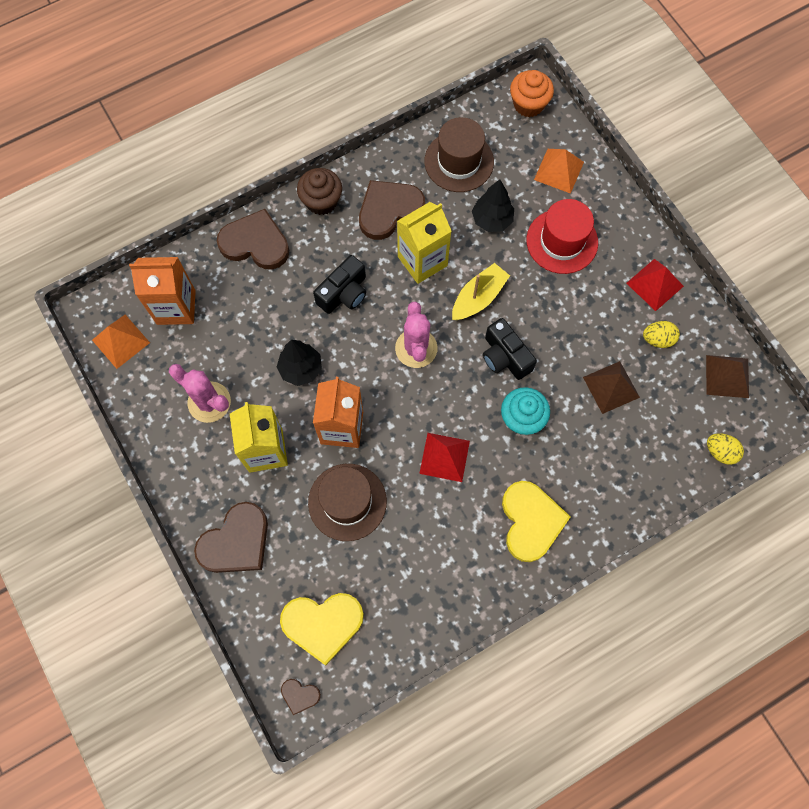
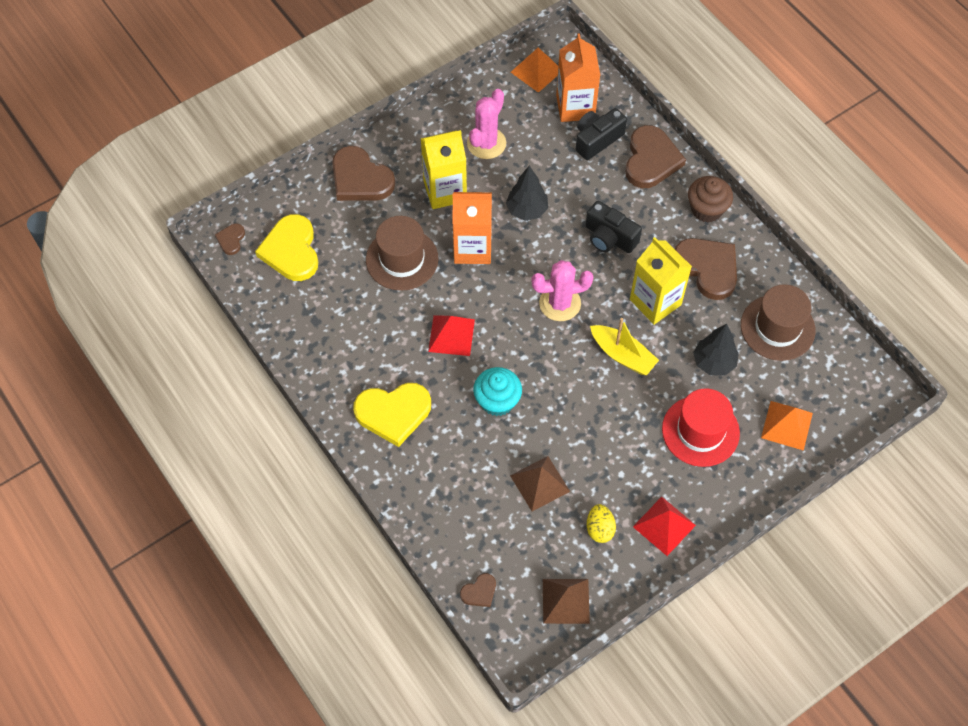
camera: 85 degrees right, 10 degrees down
black camera [483,318,537,380] -> black camera moved to [576,108,627,160]
orange cupcake [510,70,554,117] -> none
yellow egg [707,433,744,465] -> brown heart [460,573,496,607]

